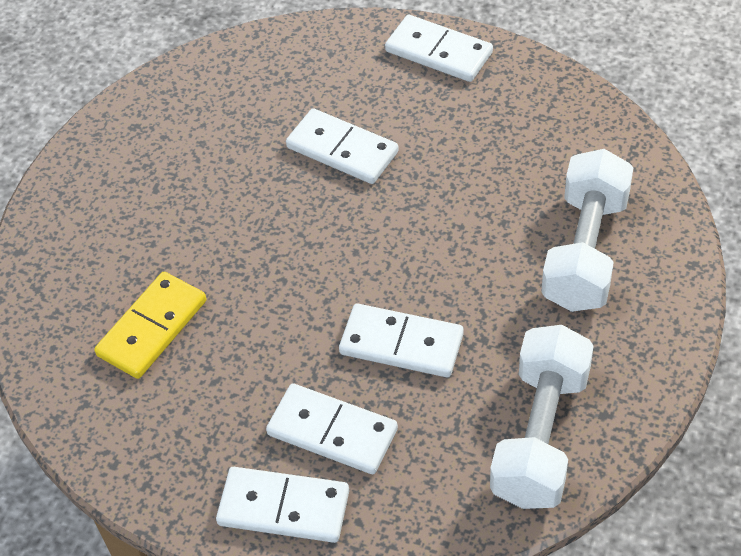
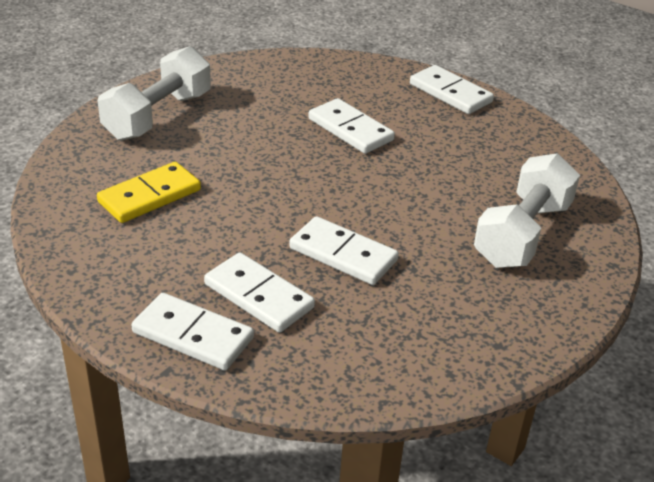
camera: 10 degrees right, 15 degrees down
white dumbbell [490,325,594,509] -> white dumbbell moved to [98,46,211,141]

